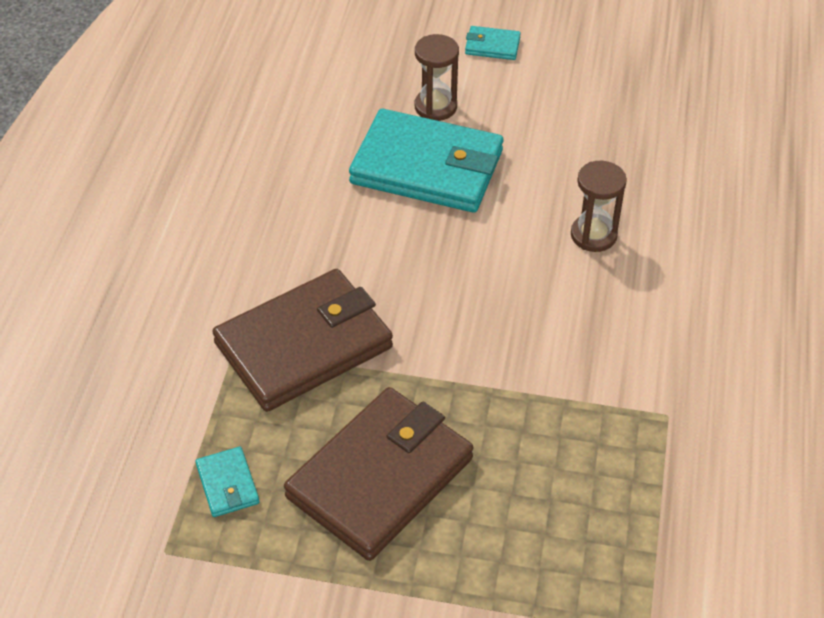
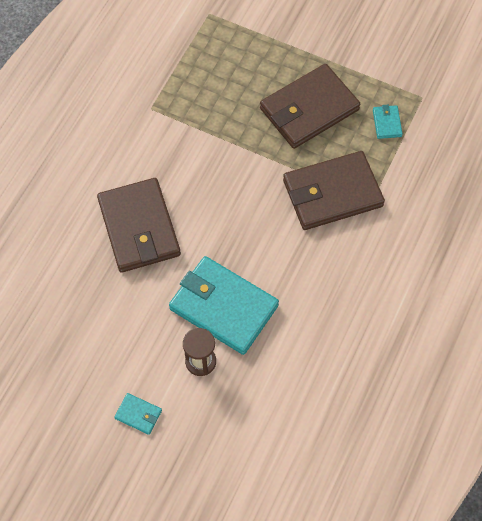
camera: 165 degrees left, 15 degrees up
brown hourglass [571,161,627,252] -> brown wallet [97,178,181,273]

